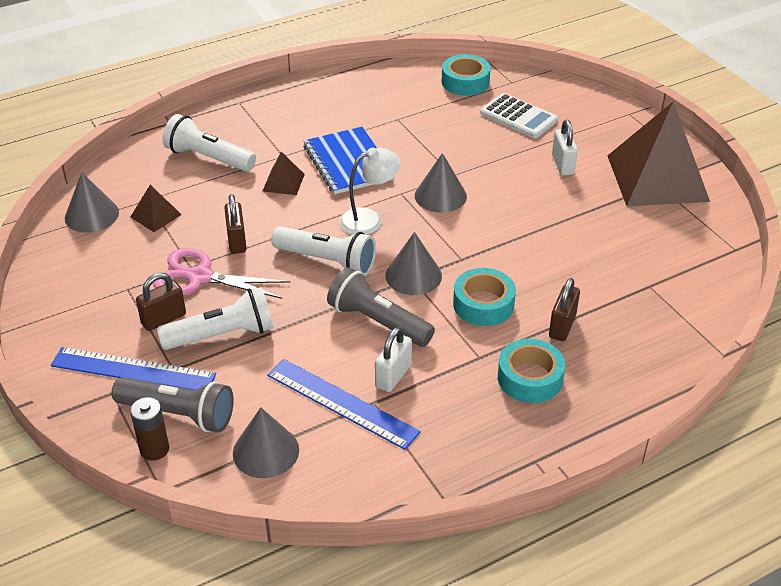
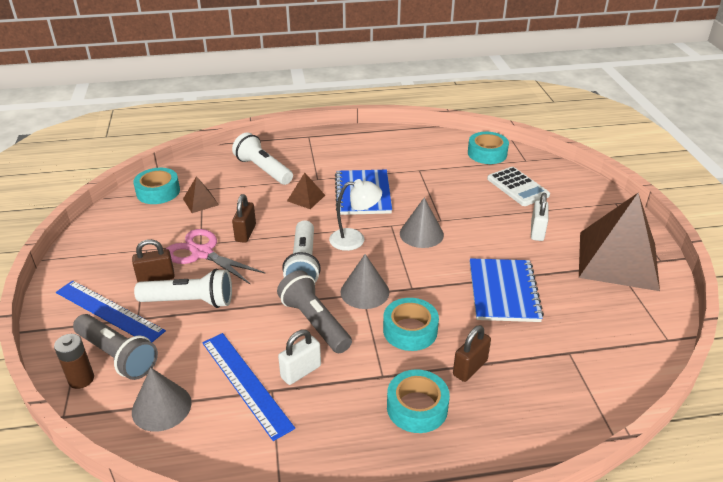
camera: 20 degrees right, 5 degrees down
grey cone [65,172,119,233] -> turquoise tape [133,168,180,204]
white flashlight [271,226,376,276] -> white flashlight turned 45 degrees clockwise [282,220,321,283]
none -> blue notebook [470,258,544,322]

